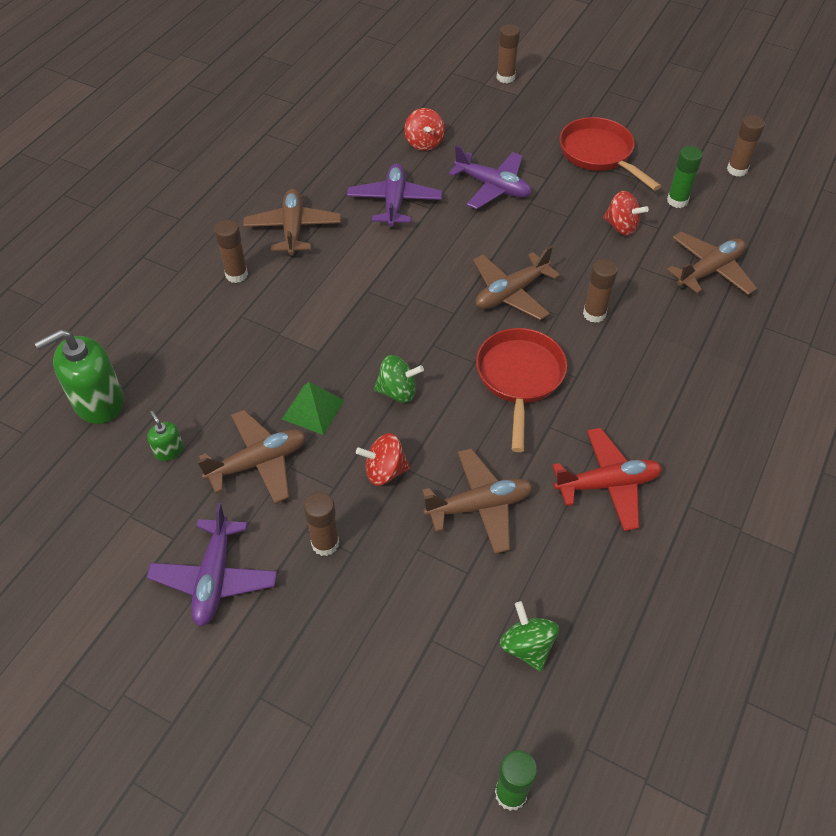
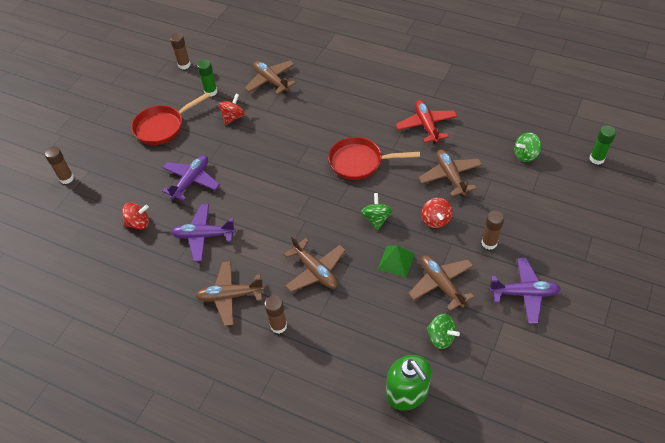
camera: 90 degrees left, 0 degrees up
green soap dispenser [147,411,184,461] -> green spinning top [426,313,460,349]
brown plane [473,246,560,320] -> brown plane moved to [284,236,346,292]
brown glue stick [583,259,618,323] -> none

